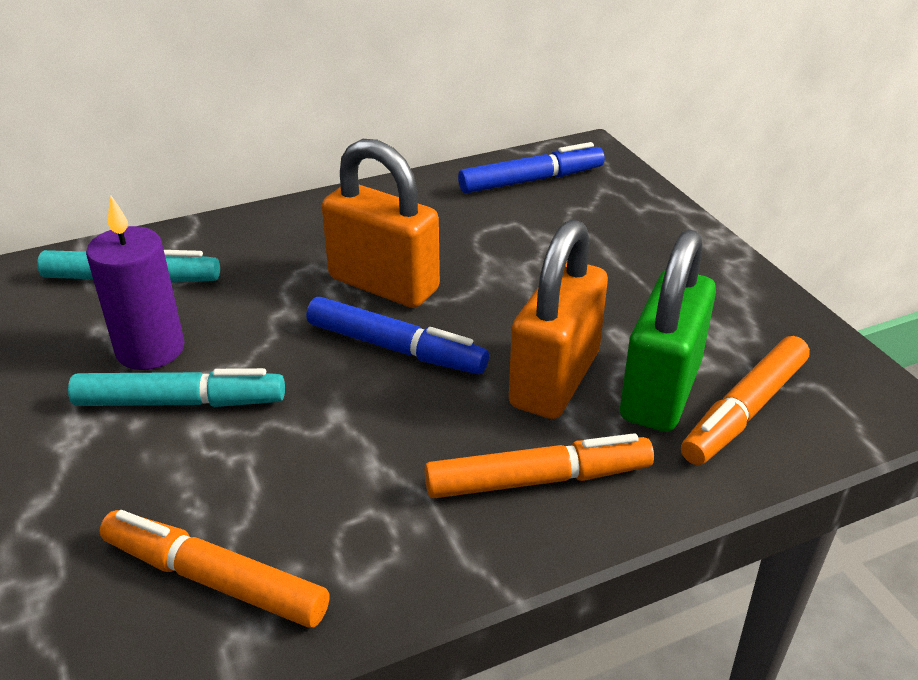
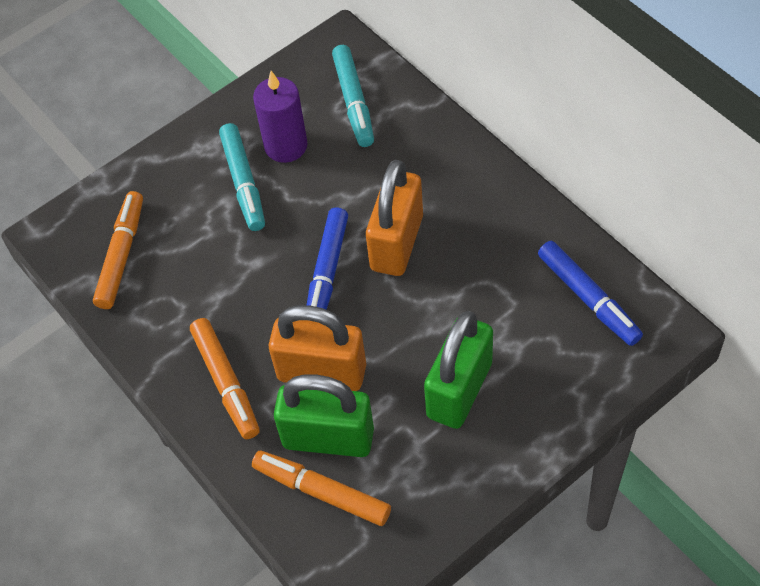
camera: 80 degrees right, 20 degrees up
none -> green padlock [424,311,493,429]

